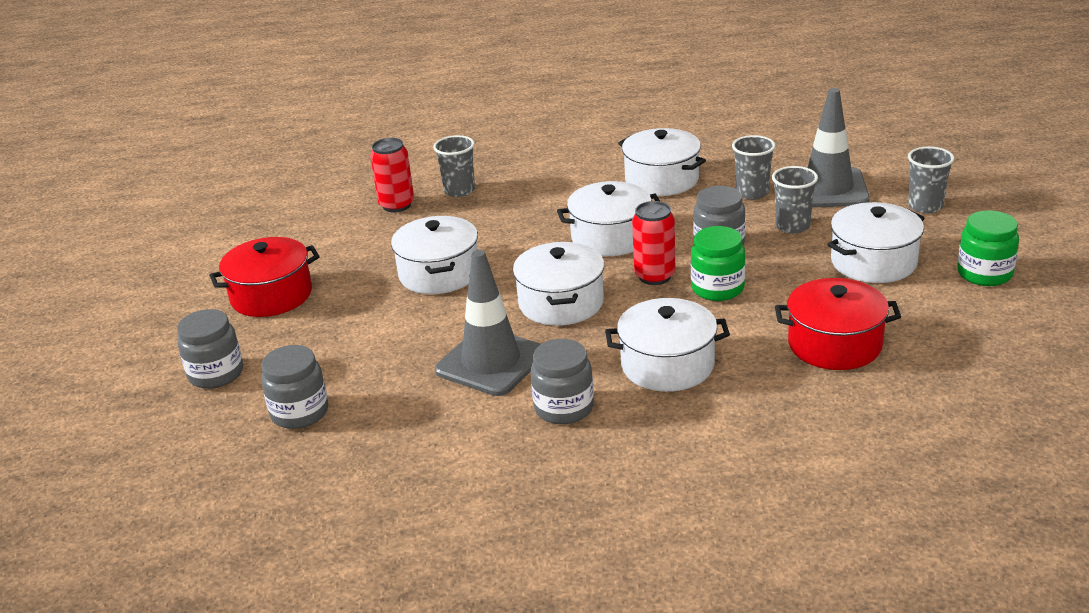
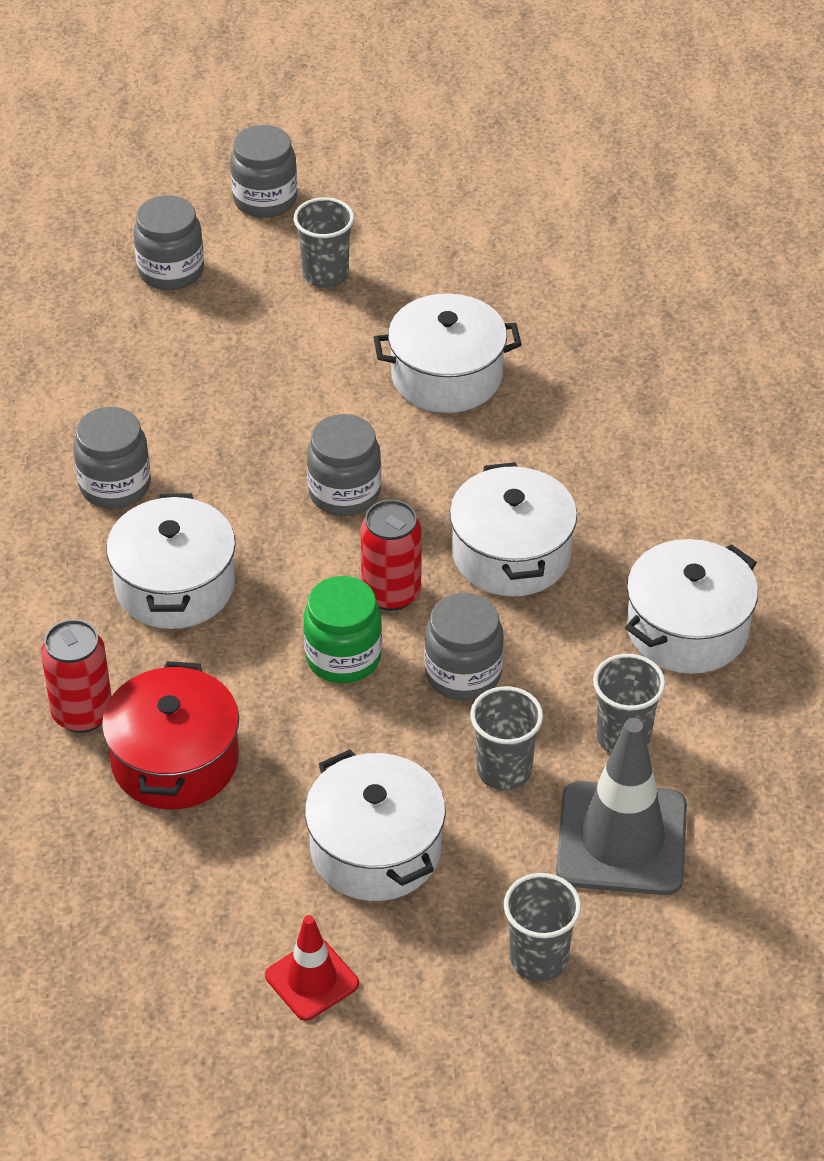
camera: 90 degrees right, 15 degrees up
red pot [209,237,320,317] -> none
red can [370,138,414,212] -> red can moved to [41,619,112,733]
grey cup [433,135,475,197] -> grey cup moved to [294,197,354,288]
grey traffic cone [435,250,541,396] -> none
white pot [513,242,604,326] -> grey jar [307,414,381,516]
green jar [957,210,1019,286] -> red traffic cone [265,915,359,1021]

